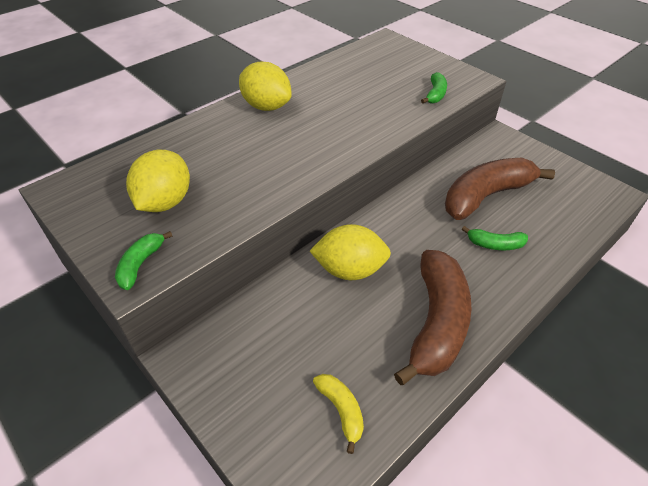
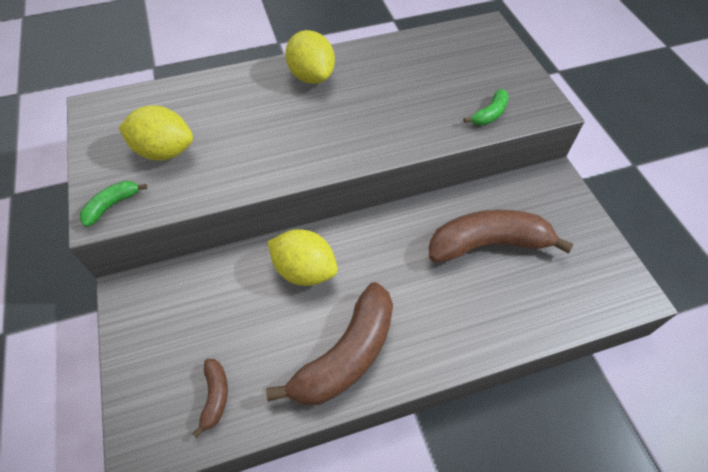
camera: 25 degrees right, 10 degrees up
yellow lemon [126,150,190,212] -> yellow lemon turned 60 degrees clockwise [119,106,193,161]
yellow banana [313,374,364,454] -> brown banana [193,359,228,438]
green banana [462,226,528,250] -> none

